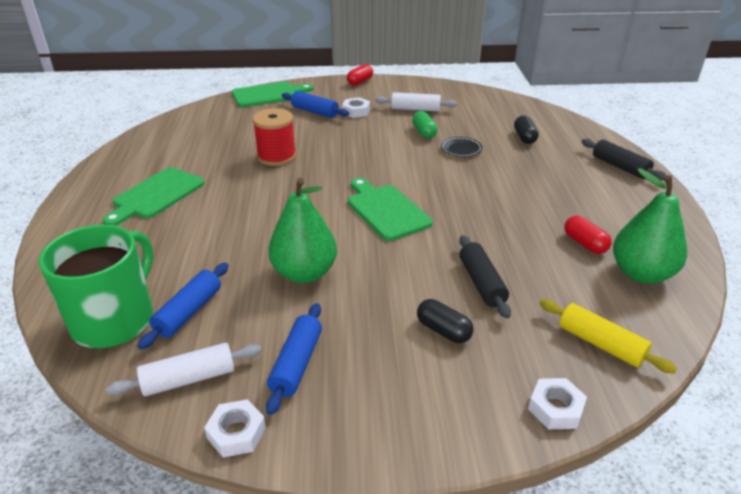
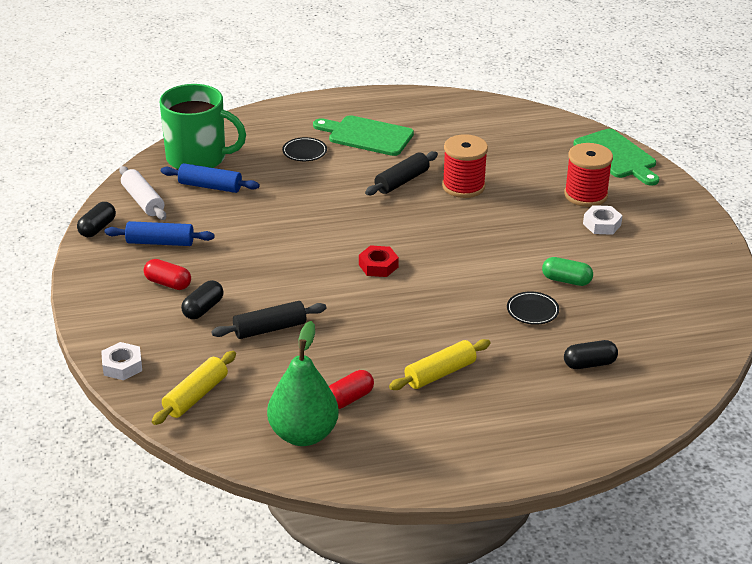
camera: 80 degrees right, 0 degrees up
white nut [204,399,266,458] -> black capsule [77,202,116,237]
green pear [268,178,337,283] -> none
blue rolling pin [282,91,349,118] -> red spool [564,143,613,207]
red capsule [347,64,373,86] -> red capsule moved to [144,259,191,290]
green cutting board [348,178,433,241] -> red nut [359,245,399,277]
white rolling pin [375,92,457,111] -> none
green capsule [412,111,438,138] -> green capsule turned 45 degrees clockwise [542,257,593,286]
black rolling pin [582,139,667,180] -> black rolling pin moved to [365,151,438,195]
none -> black plate [282,137,327,161]
none -> yellow rolling pin [389,339,491,390]

